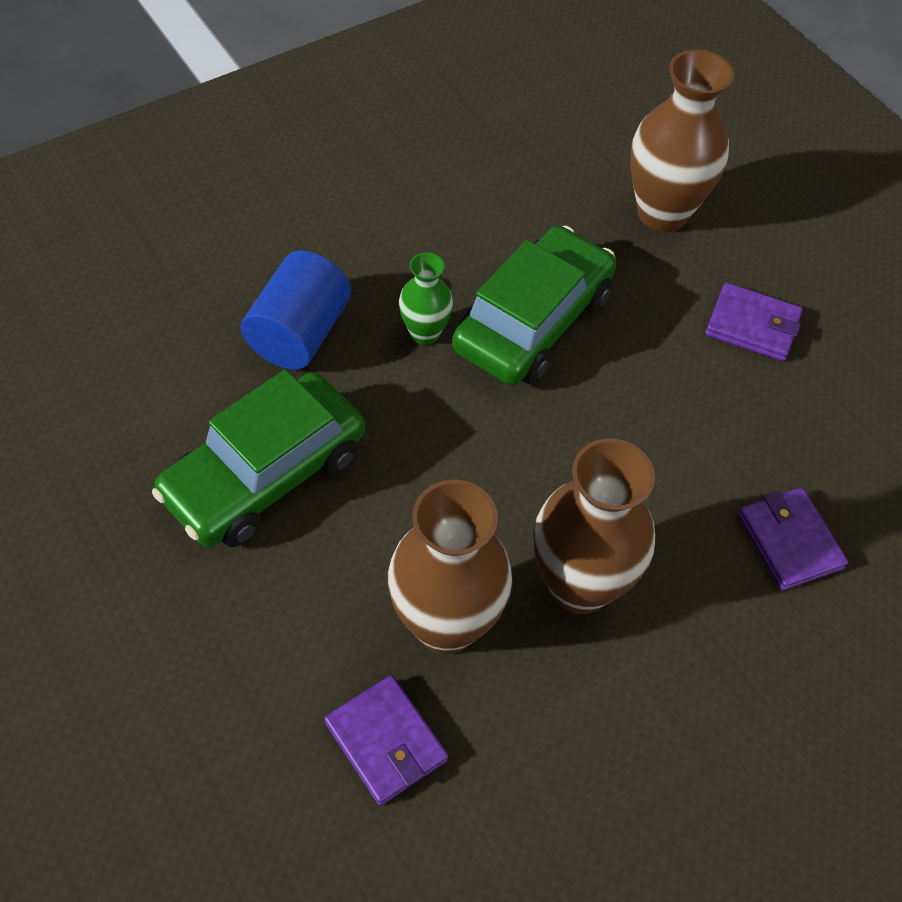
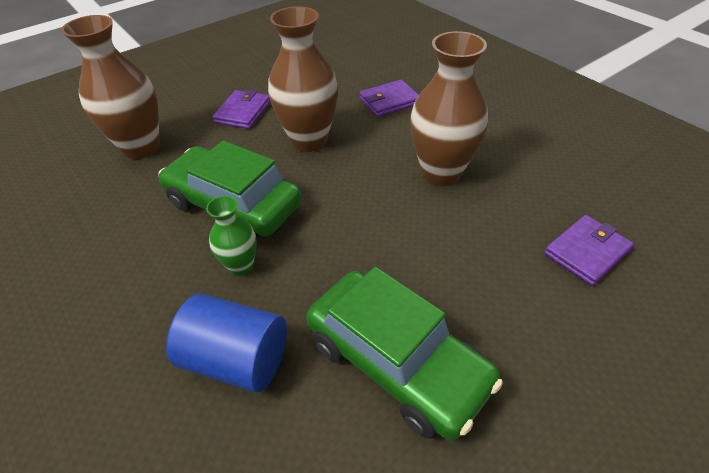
camera: 90 degrees left, 10 degrees down
brown vase [388,480,513,654] -> brown vase moved to [268,6,338,152]

